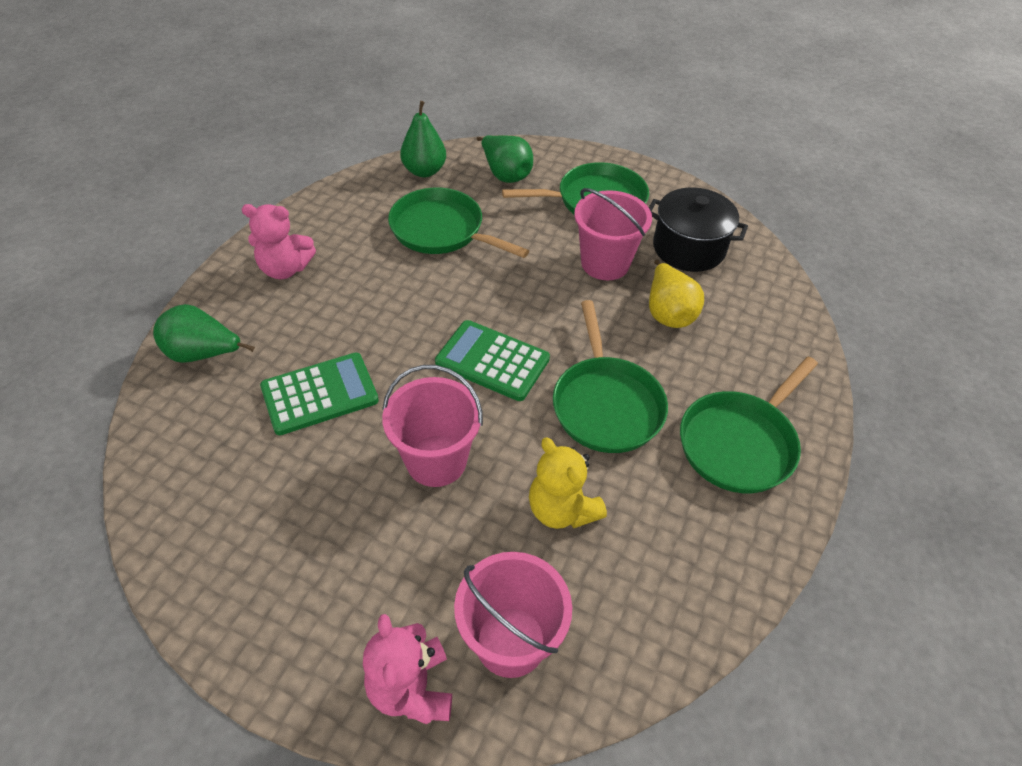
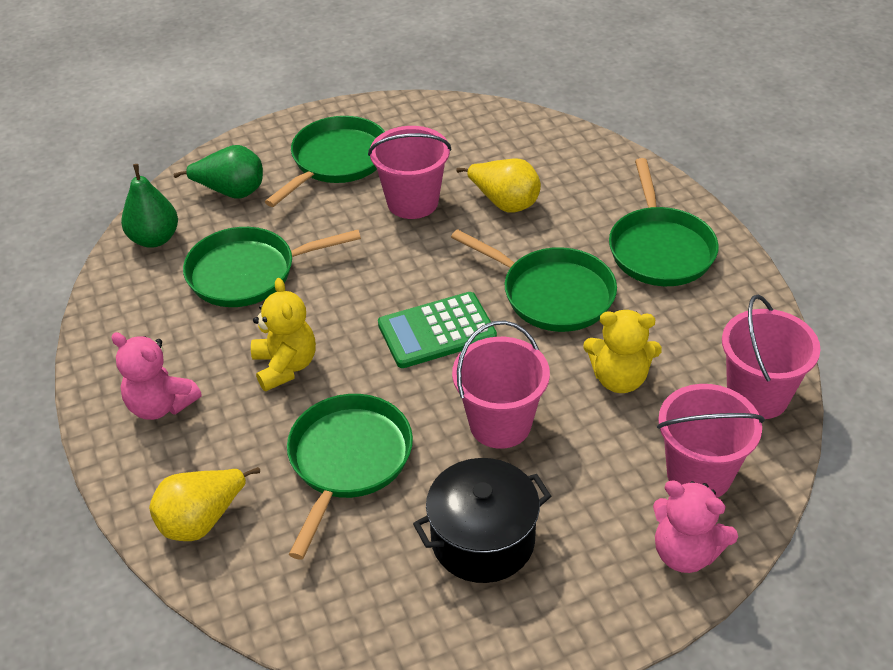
camera: 45 degrees left, 5 degrees down
green pear [153,304,255,363] -> yellow pear [149,467,260,541]
pink teddy bear [241,204,316,279] -> pink teddy bear turned 75 degrees clockwise [111,332,202,420]
green calculator [260,353,379,435] -> green pan [287,394,413,560]
black pot [649,187,748,272] -> black pot moved to [413,458,551,583]
none -> yellow teddy bear [251,278,316,392]
none -> pink bucket [722,294,821,419]

